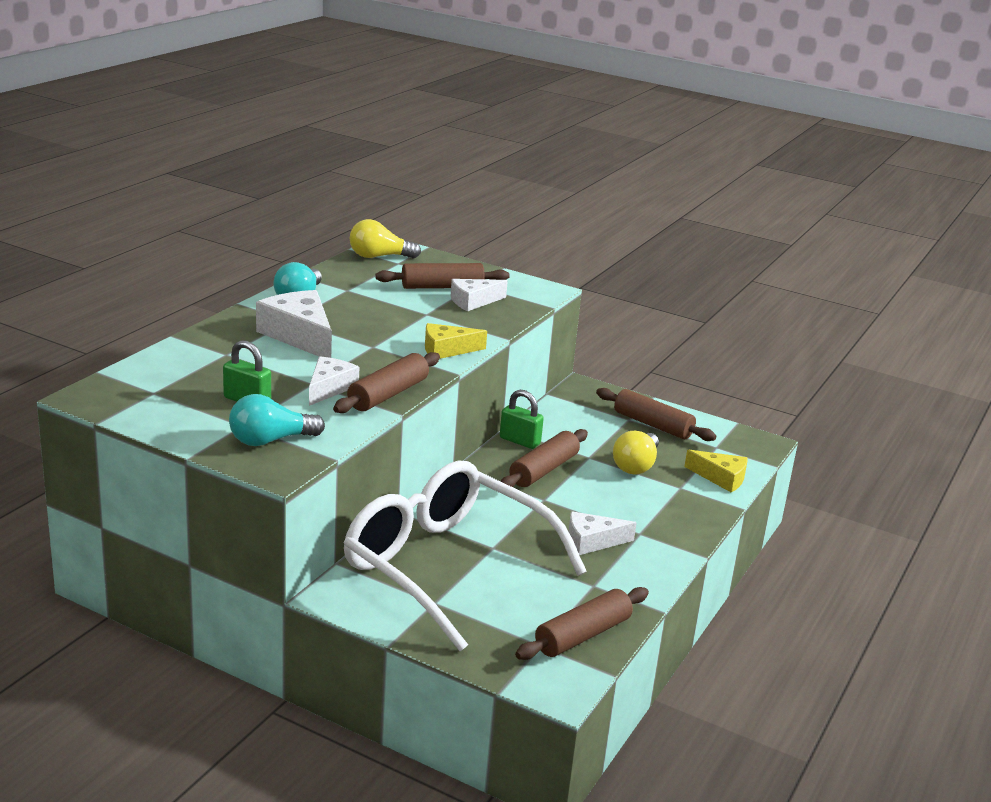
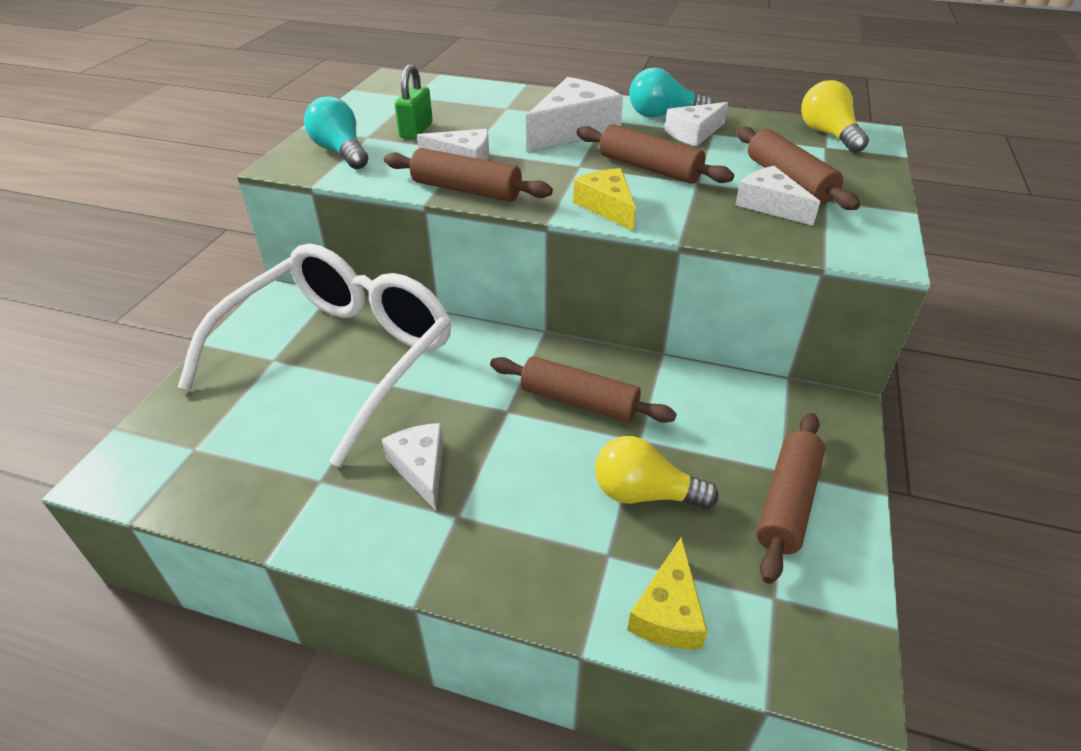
camera: 80 degrees right, 15 degrees up
green padlock [500,390,544,449] -> none
brown rolling pin [515,587,649,660] -> brown rolling pin moved to [576,124,734,183]
none -> white cheese [665,102,728,147]

